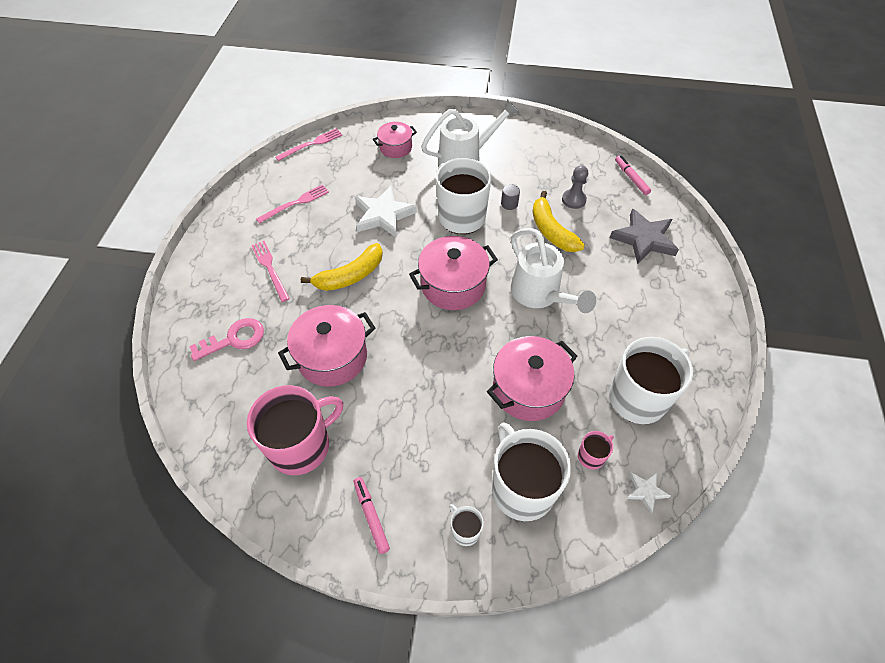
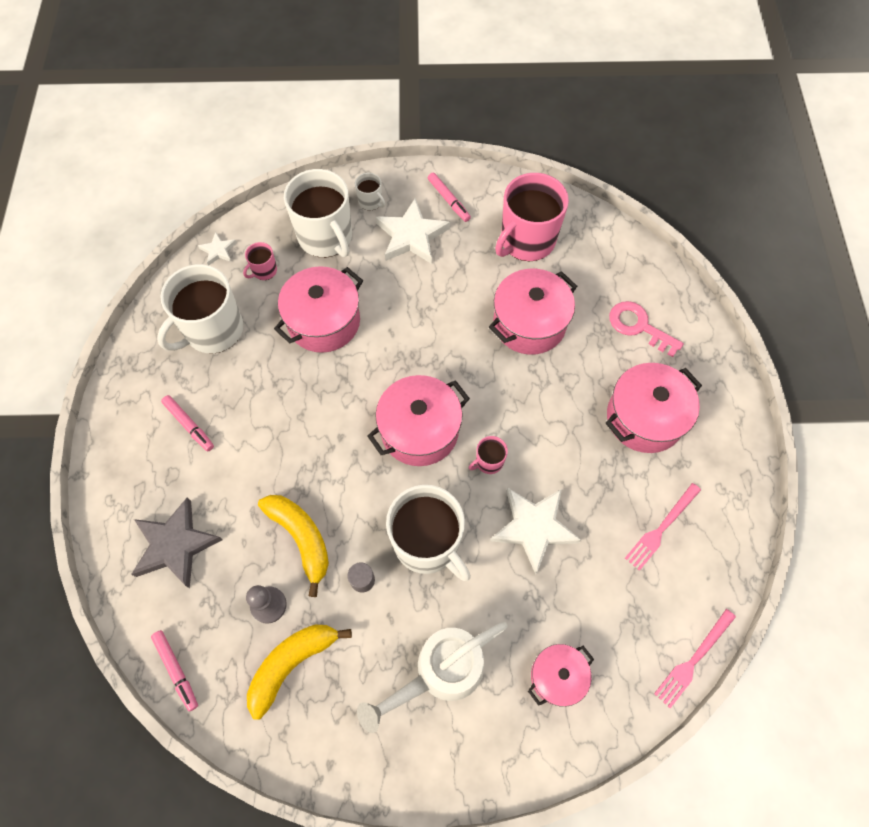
camera: 170 degrees right, 10 degrees up
pink key [189,318,264,361] -> pink key turned 75 degrees clockwise [609,301,684,357]
pink fork [251,241,290,302] -> pink pot [605,363,702,453]
yellow banana [301,243,383,291] -> yellow banana moved to [247,625,352,720]
white watering can [511,228,596,313] -> none
none -> pink marker [161,395,214,451]
none -> white star [376,198,450,264]
none -> pink mug [469,436,508,474]

